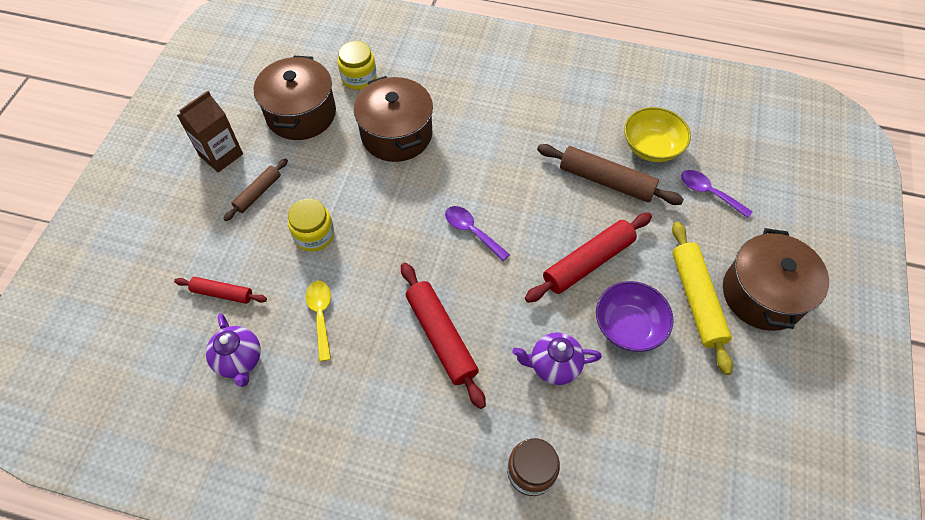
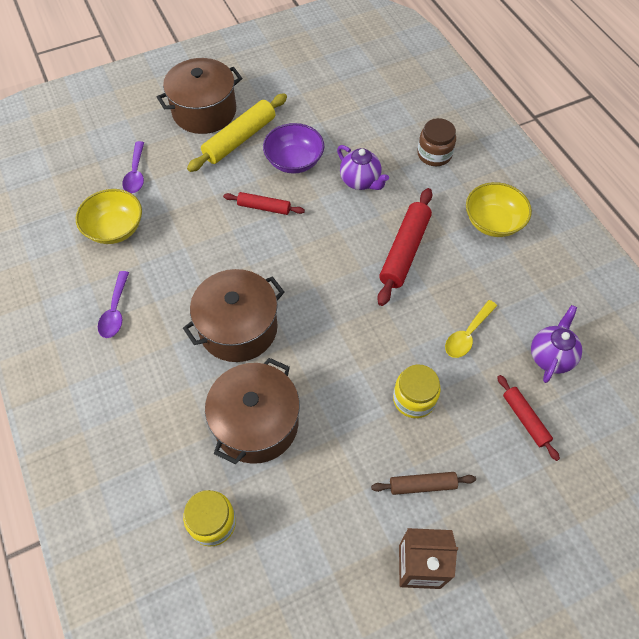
camera: 130 degrees left, 0 degrees up
brown pot [254,56,336,140] -> brown pot moved to [183,269,285,362]
purple spoon [445,206,510,261] -> purple spoon moved to [98,271,129,338]
red rolling pin [525,213,652,303] -> red rolling pin [223,192,305,215], size x0.58
brown rolling pin [537,144,684,205] -> none
none -> yellow bowl [466,182,532,237]

